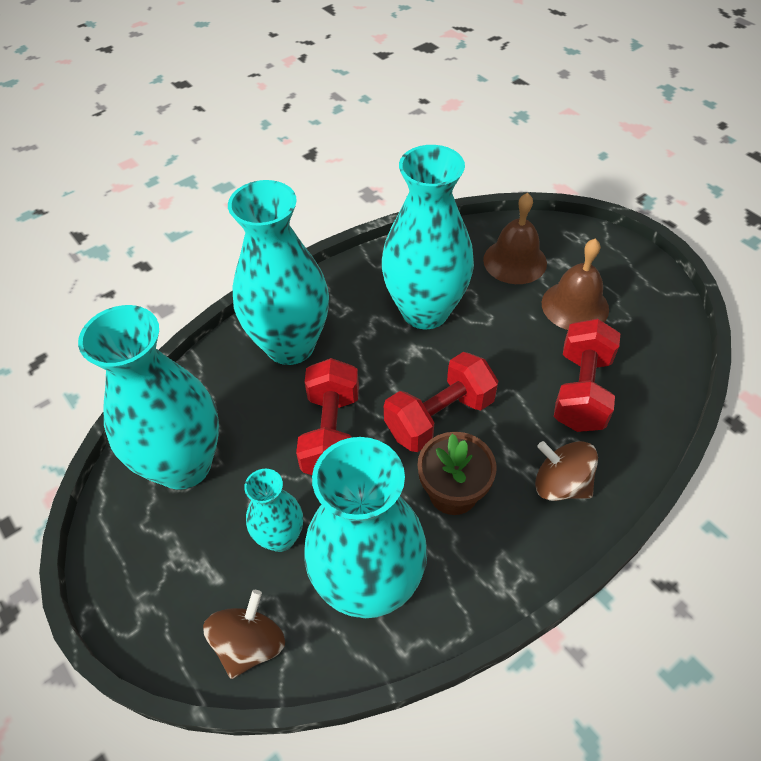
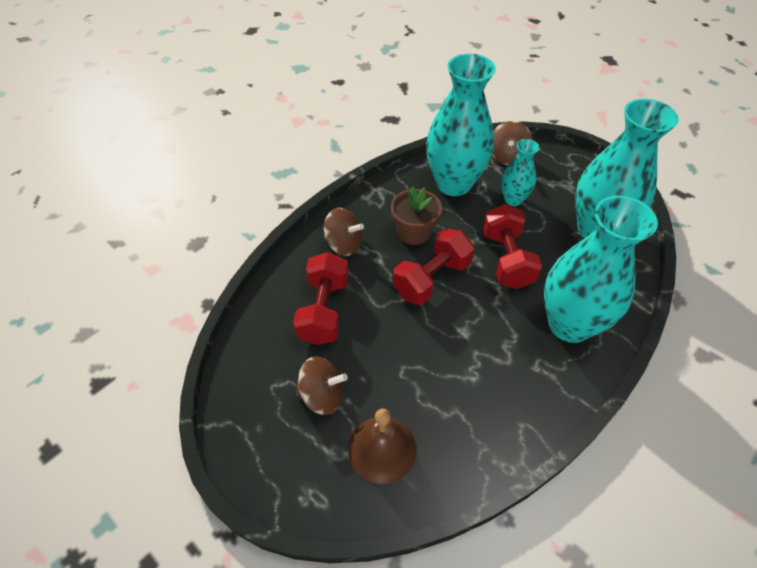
camera: 170 degrees right, 0 degrees up
turquoise vase [382,145,474,329] -> none
brown bell [542,239,609,330] -> brown spinning top [296,356,348,415]

